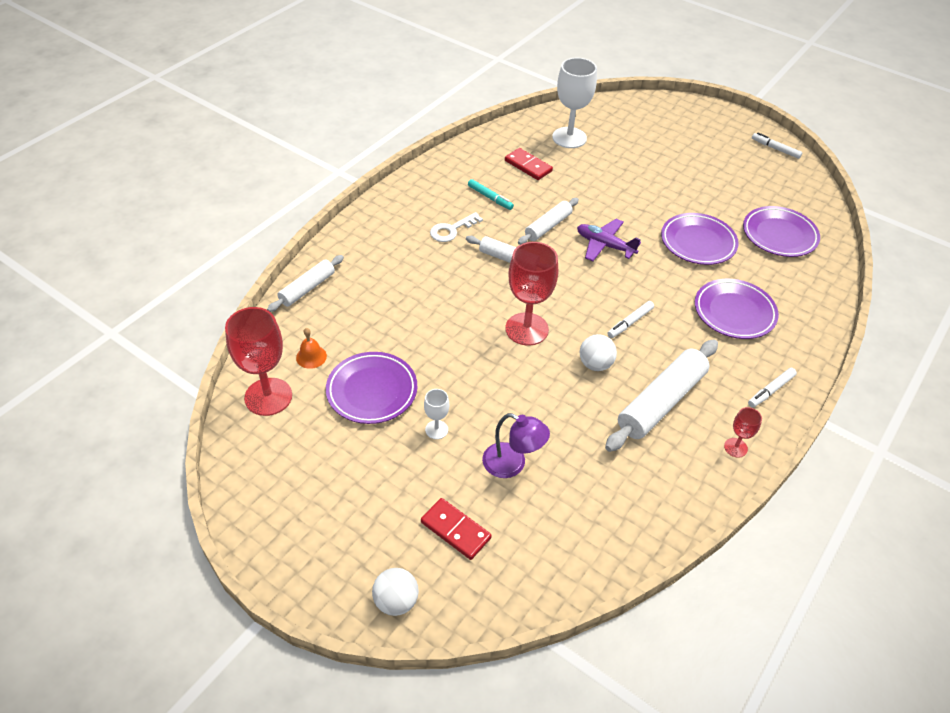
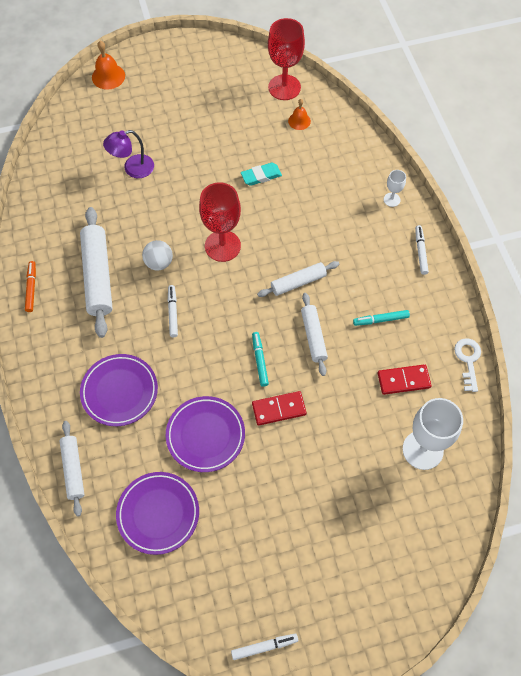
camera: 130 degrees right, 15 degrees up
white rolling pin [267,255,344,312] -> white rolling pin moved to [60,421,85,517]
purple plate [326,352,417,424] -> none
white ball [372,568,419,616] -> orange bell [92,41,125,90]
red domino [421,498,492,560] -> red domino moved to [252,391,307,426]
white goblet [424,389,449,439] -> white goblet moved to [384,170,406,207]
white key [430,212,483,242] -> white key moved to [454,338,481,392]
purple plane [577,219,641,261] -> turquoise marker [252,332,269,387]
red goblet [724,407,762,458] -> orange marker [25,261,36,312]
white marker [748,368,797,408] -> white marker moved to [415,225,429,275]
none -> turquoise eraser [241,162,282,186]

